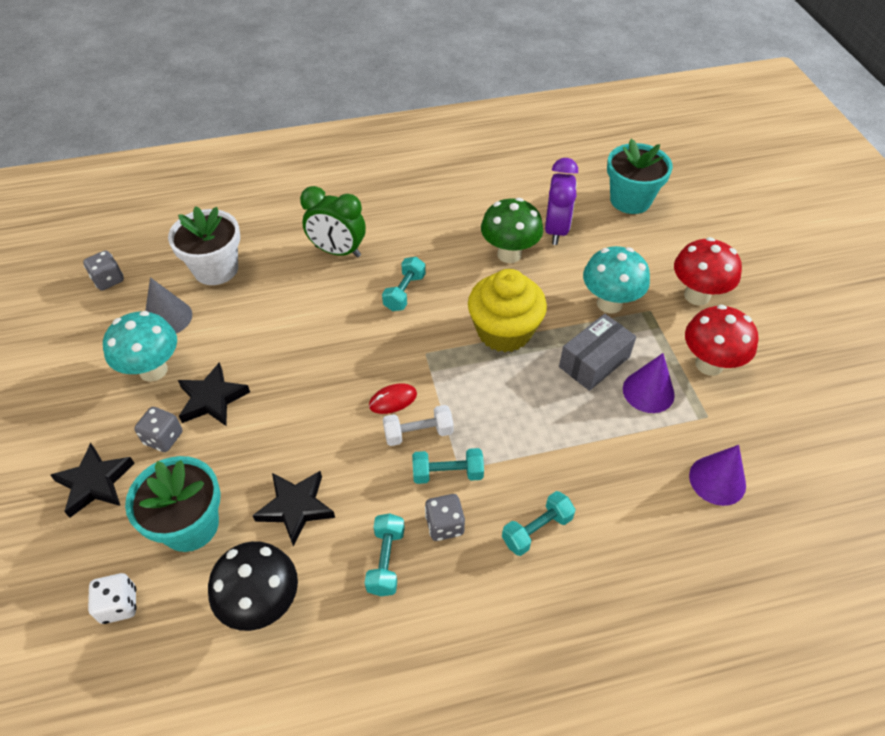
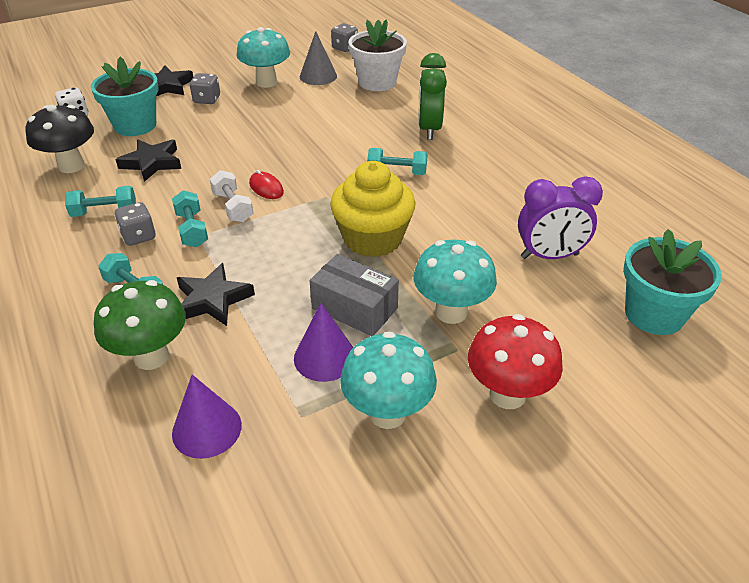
camera: 75 degrees right, 10 degrees down
black star [178,362,250,426] -> black star moved to [177,263,255,326]
green mushroom [481,198,543,263] -> green mushroom moved to [94,280,186,370]
red mushroom [685,305,758,376] -> turquoise mushroom [340,332,437,429]

